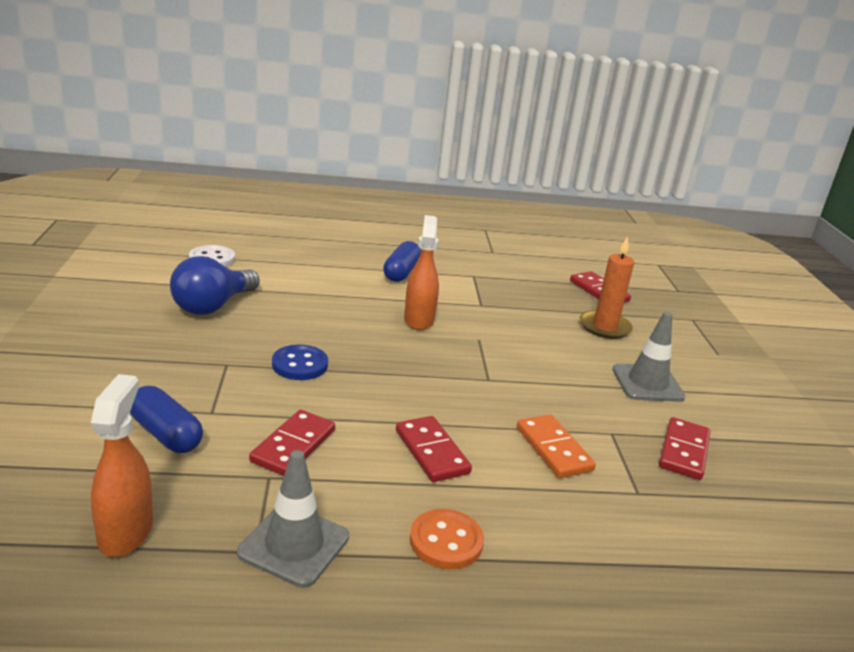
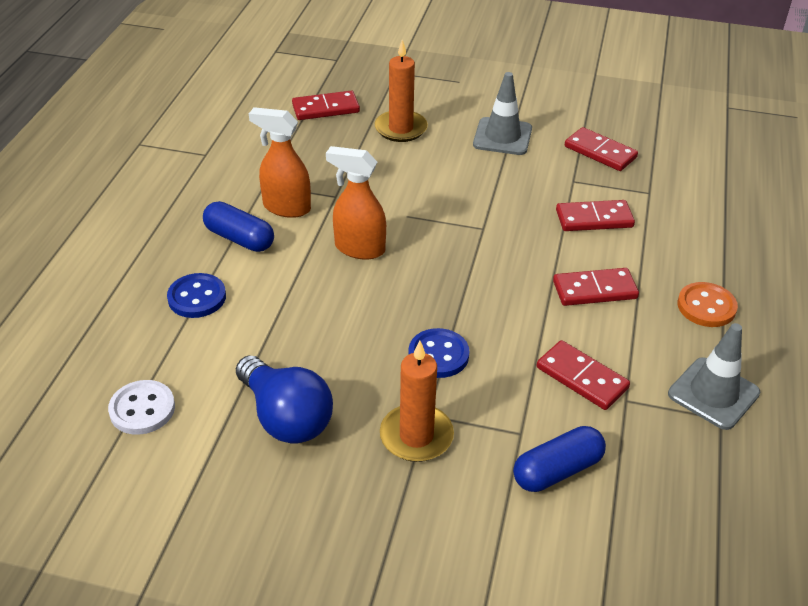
camera: 70 degrees left, 15 degrees up
orange spray bottle [91,374,153,557] -> orange spray bottle moved to [249,107,311,218]
orange domino [517,414,596,478] -> red domino [556,200,635,231]
none -> blue button [167,273,226,318]
none -> orange candle [380,341,454,462]

